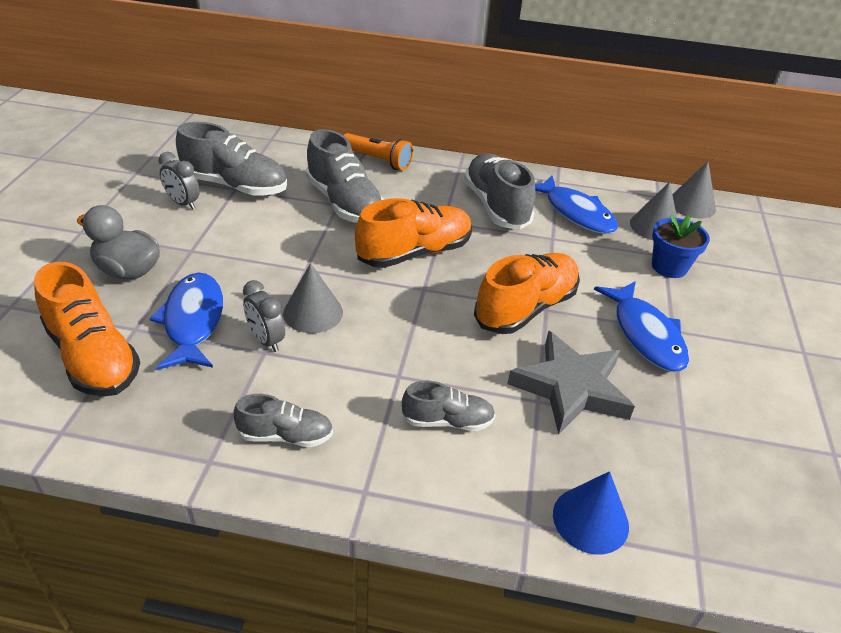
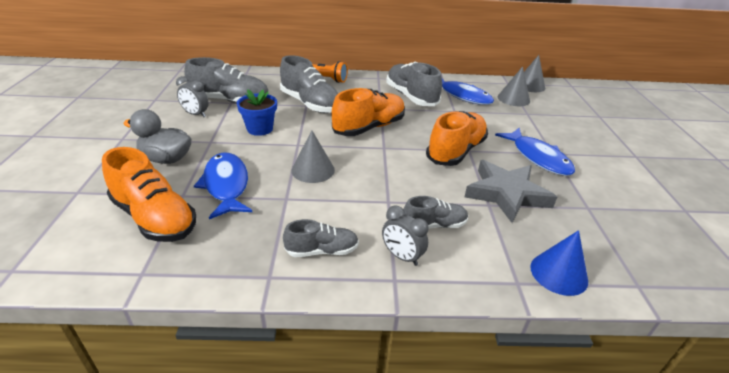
camera: 10 degrees left, 5 degrees down
grey clock [243,280,285,352] -> grey clock moved to [382,205,429,266]
blue flower pot [652,214,710,278] -> blue flower pot moved to [237,89,277,136]

